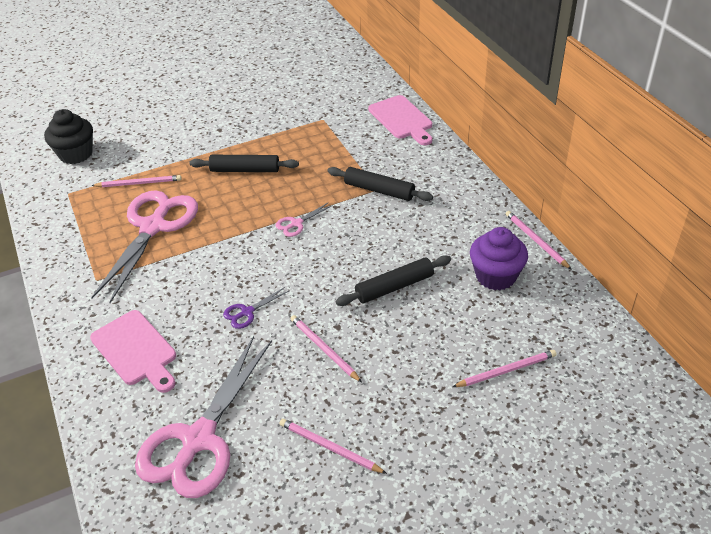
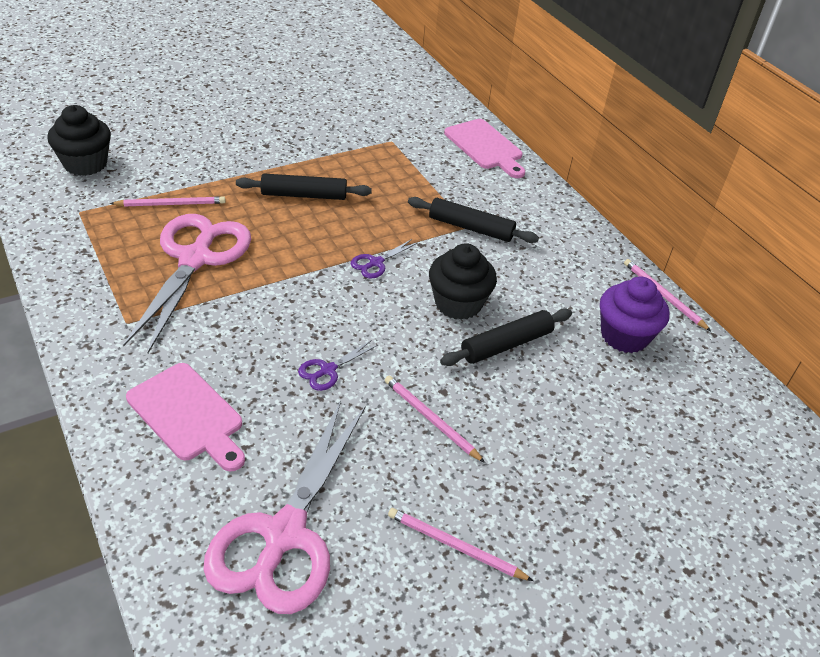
camera: 10 degrees left, 0 degrees up
pink scissors [275,202,333,237] -> purple scissors [351,239,417,279]
pink pencil [453,350,557,387] -> none
none -> black cupcake [429,243,497,320]

